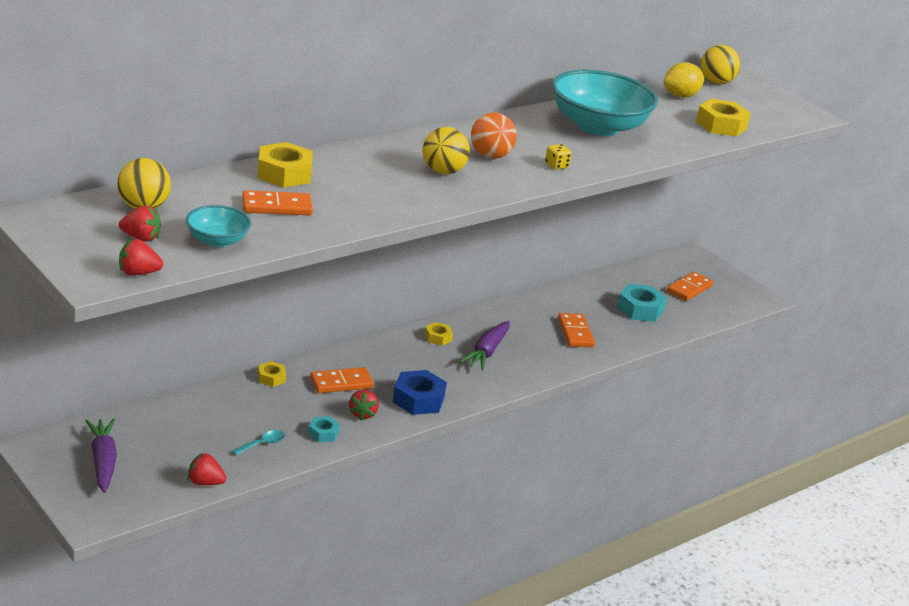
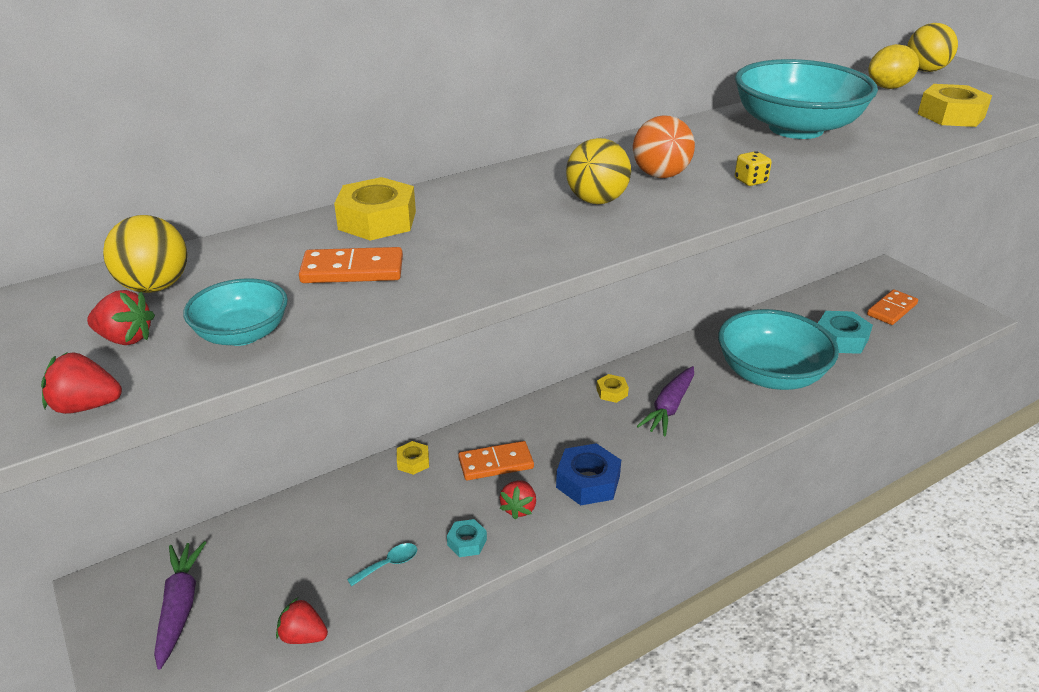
camera: 10 degrees right, 5 degrees up
orange domino [558,313,595,347] -> turquoise bowl [718,309,839,390]

